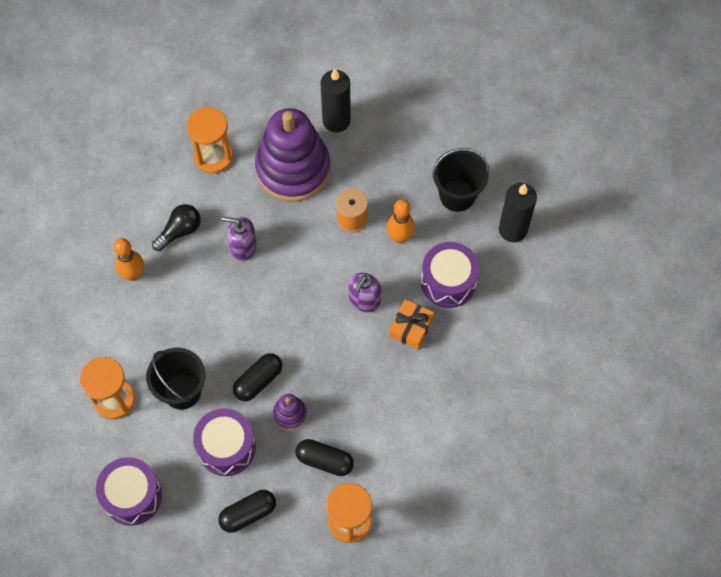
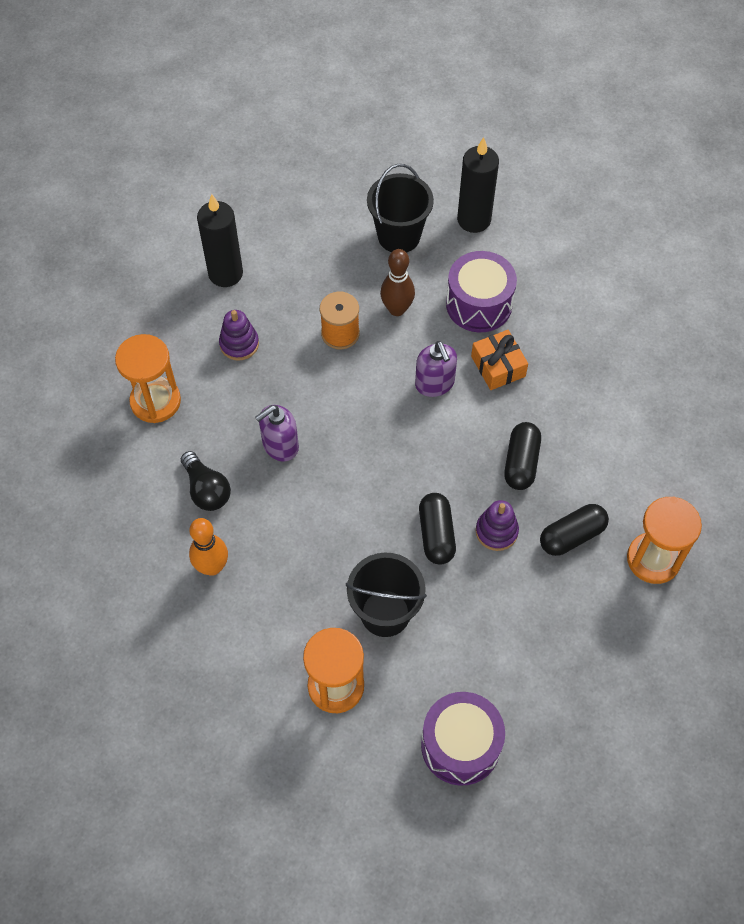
camera: 50 degrees left, 5 degrees down
black light bulb [152,204,201,251] -> black light bulb turned 150 degrees clockwise [181,451,231,511]
purple drum [193,408,256,476] -> none
black capsule [218,490,276,533] -> black capsule moved to [504,422,541,490]
purple stacking toy [255,108,330,202] -> purple stacking toy [219,310,259,361], size x0.42
orange bowling pin [387,199,415,243] -> brown bowling pin [380,249,415,316]

